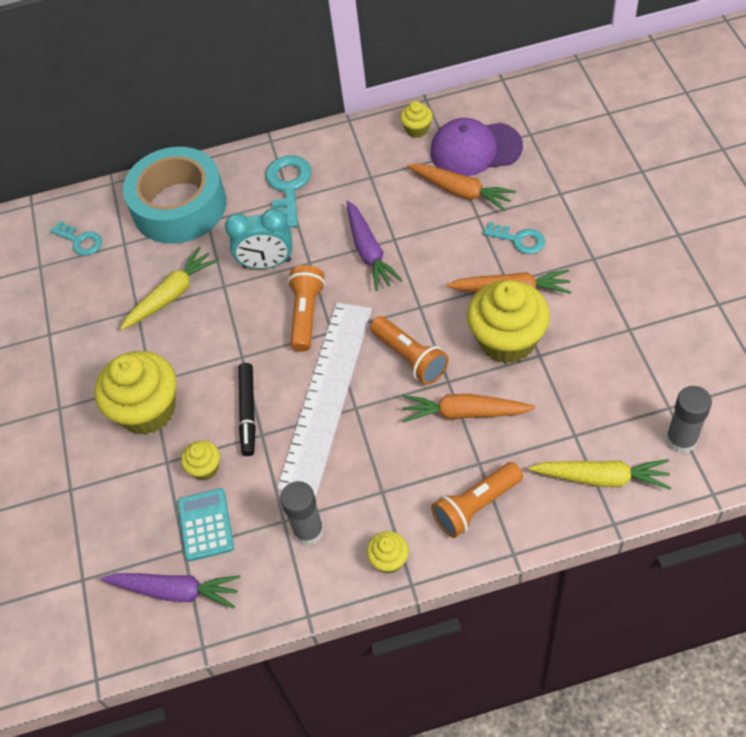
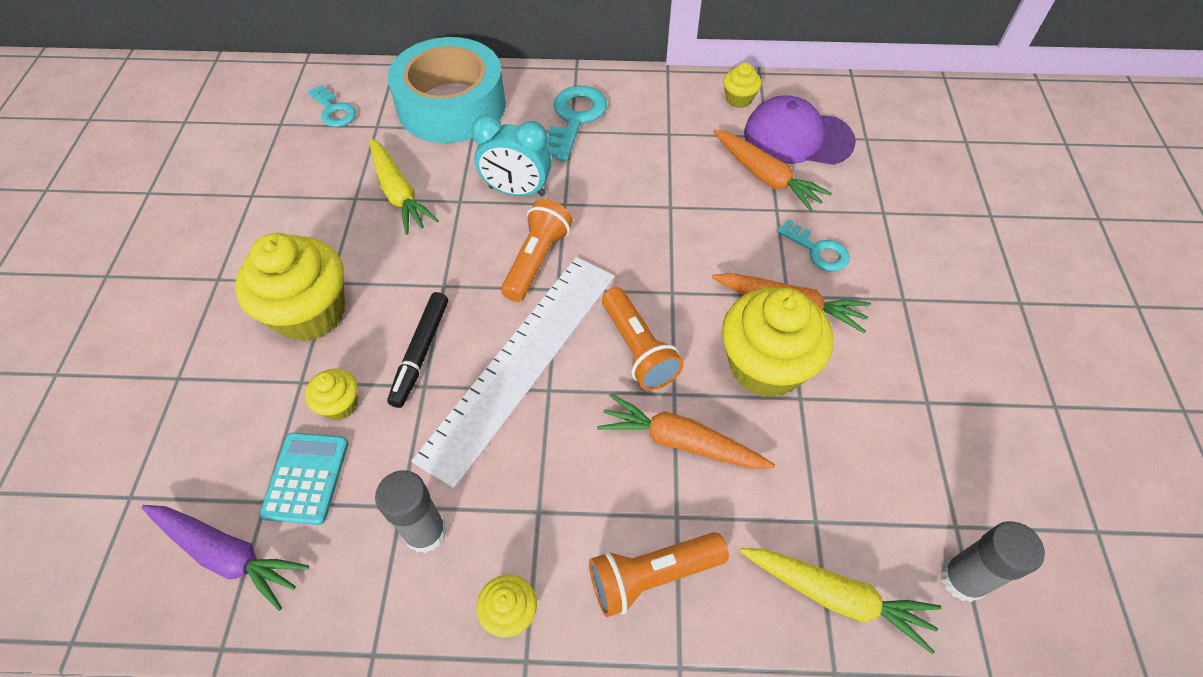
camera: 10 degrees right, 0 degrees up
yellow carrot [120,247,218,330] -> yellow carrot turned 90 degrees clockwise [369,138,439,235]
purple carrot [347,201,403,291] -> none

